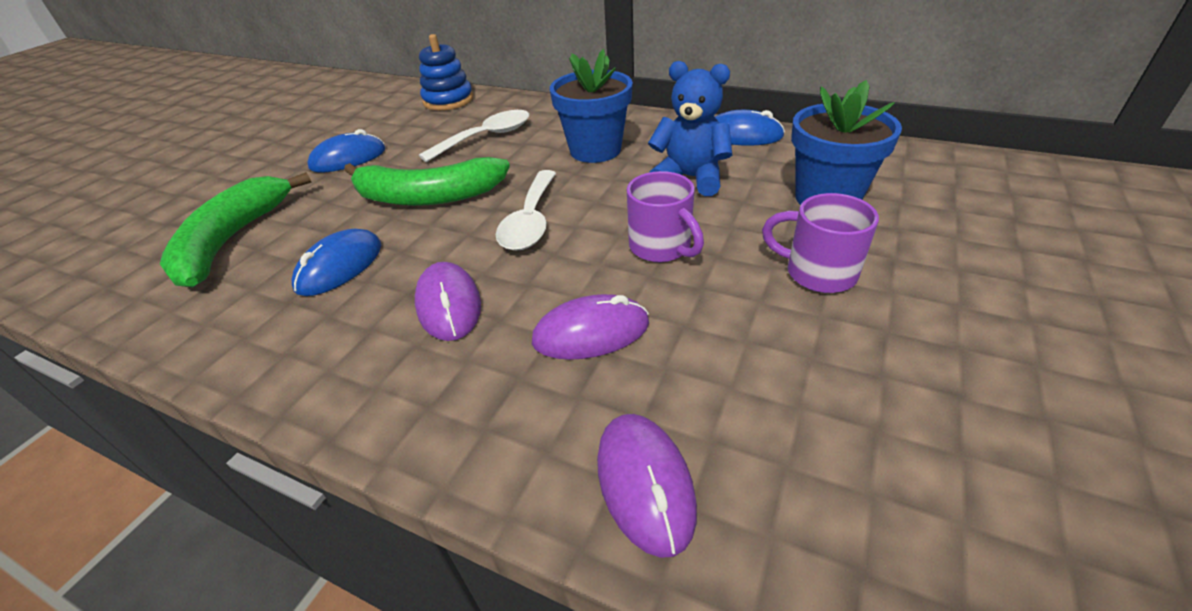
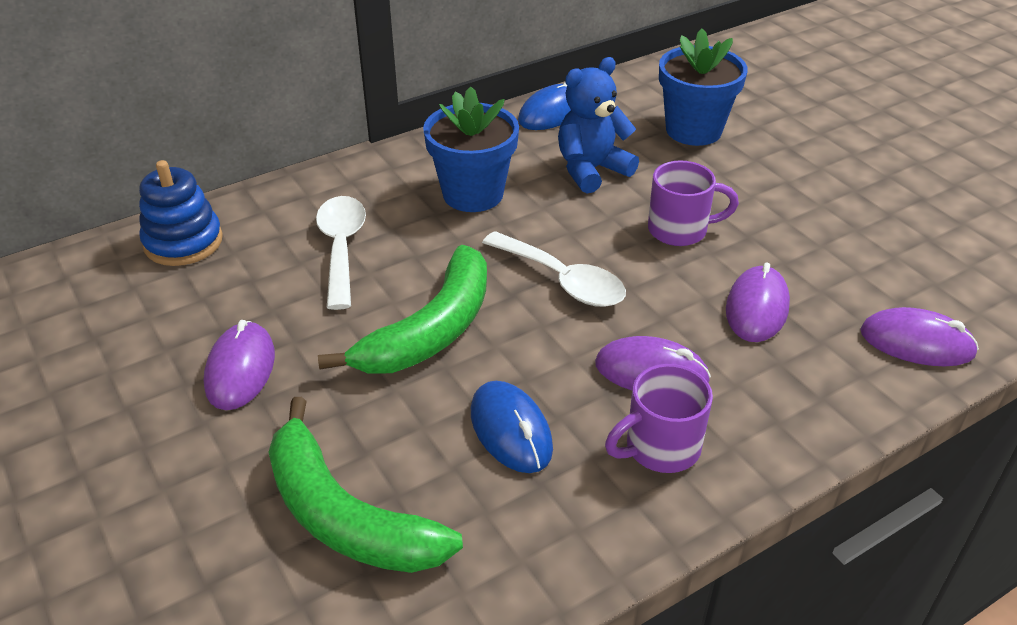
camera: 60 degrees left, 0 degrees up
blue mouse [307,129,385,172] -> purple mouse [204,320,275,410]
purple mug [762,193,879,293] -> purple mug moved to [605,364,713,473]

